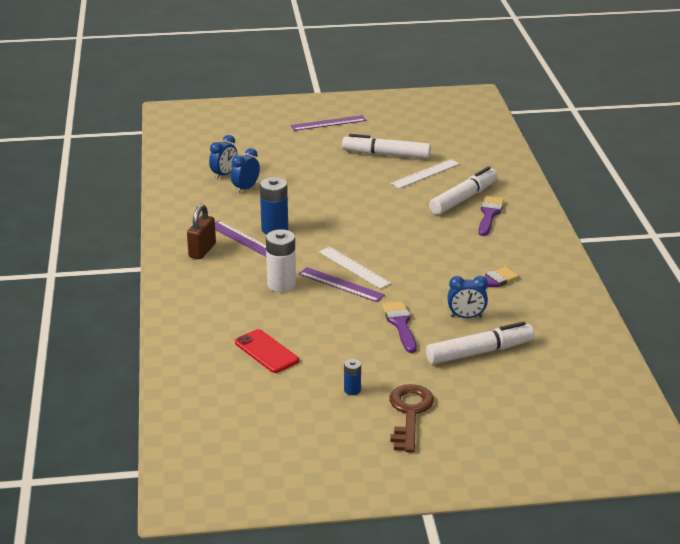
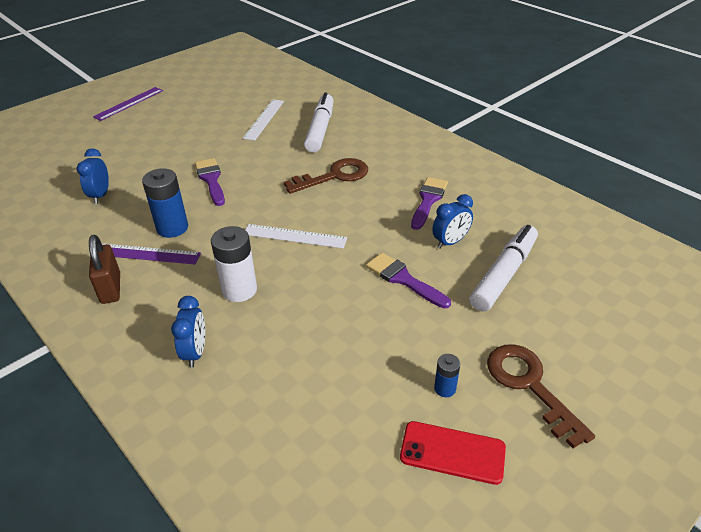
camera: 35 degrees left, 10 degrees up
blue clock [209,135,238,179] -> blue clock moved to [171,296,205,368]
red phone [235,329,299,373] -> red phone moved to [400,421,506,485]
purple ruler [299,267,385,302] -> none
white marker [342,134,431,159] -> none
purple brush [478,196,504,236] -> purple brush moved to [195,158,225,206]
none -> brown key [284,158,368,194]

